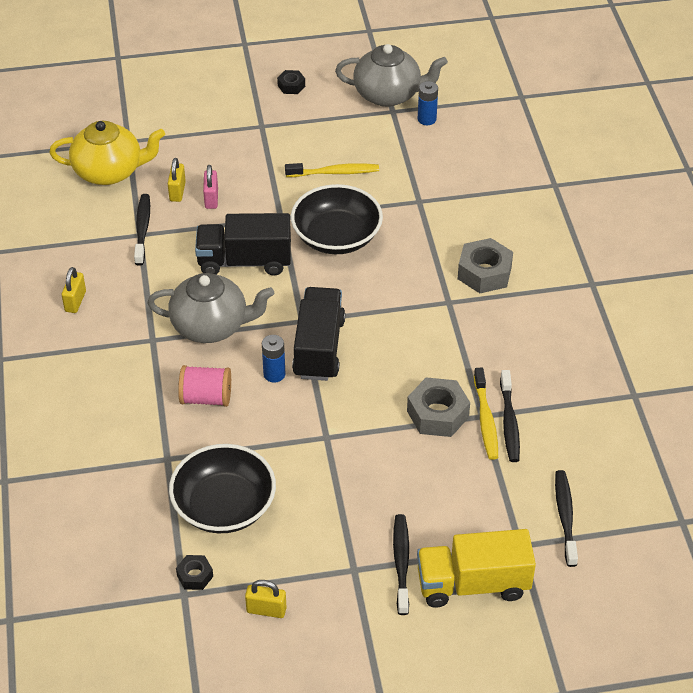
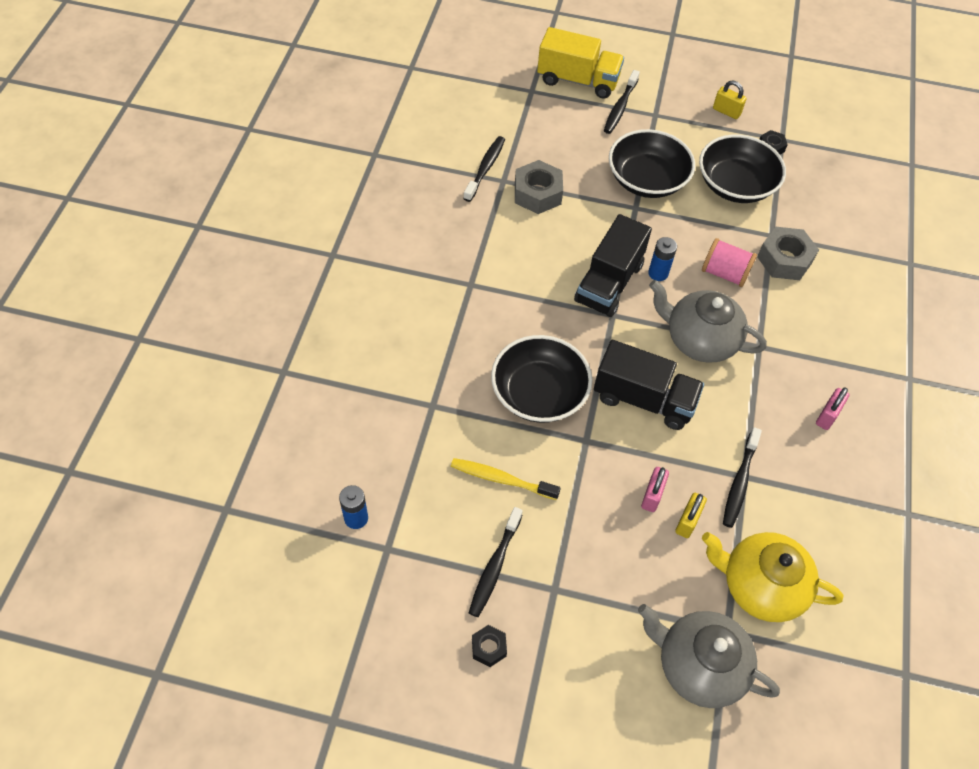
camera: 160 degrees left, 10 degrees up
yellow padlock [62,267,86,313] -> pink padlock [816,387,850,430]
grey teapot [335,44,448,107] -> grey teapot moved to [638,604,780,708]
grey nut [458,238,513,293] -> grey nut moved to [757,227,819,280]
yellow toothbrush [474,368,498,460] -> none
black toothbrush [555,470,578,567] -> black toothbrush moved to [469,507,523,617]
none -> black bowl [609,129,695,198]

